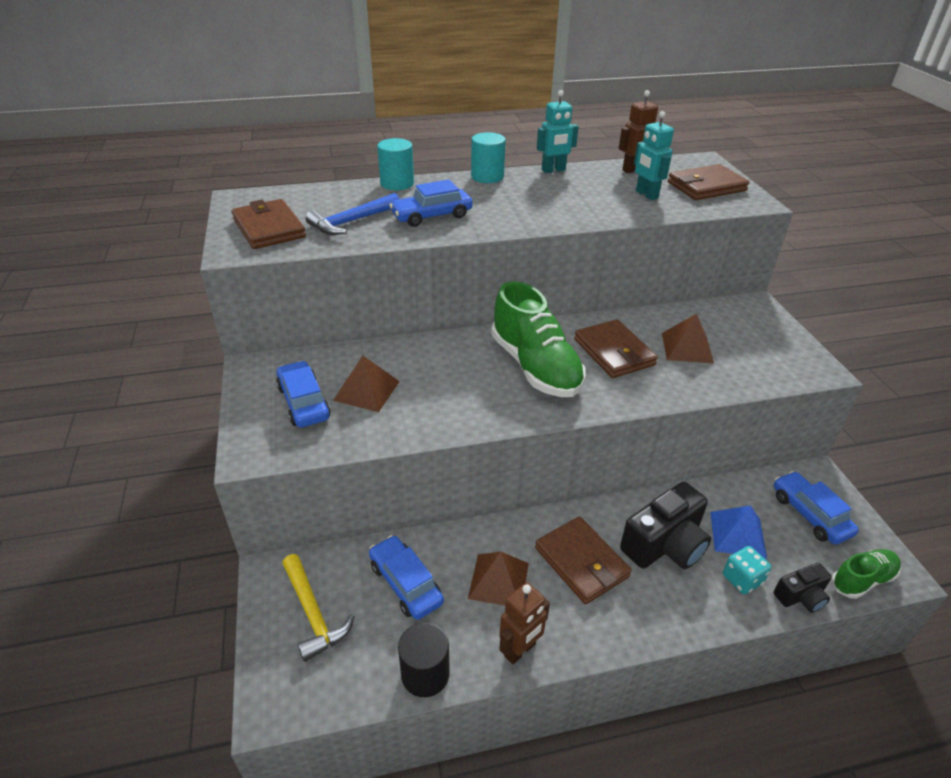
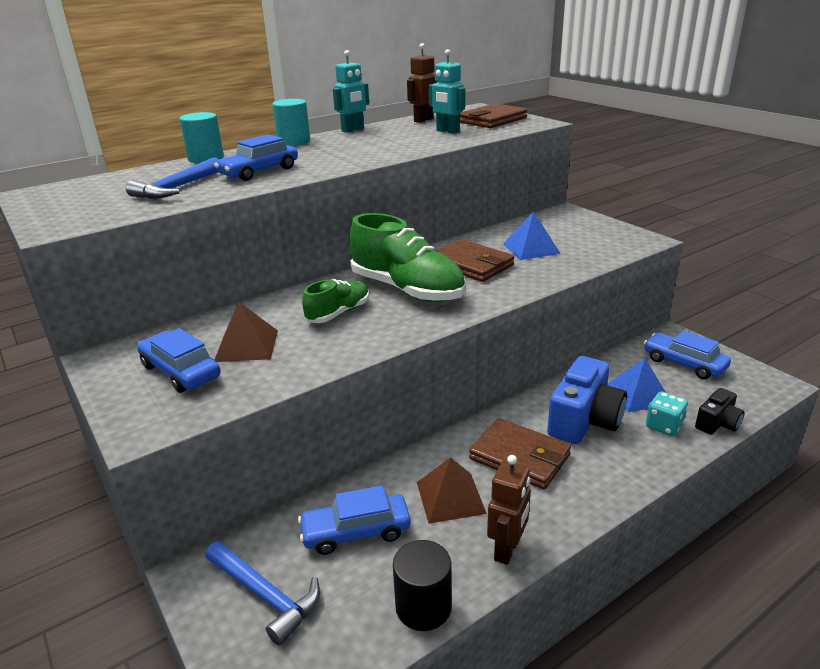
camera: 20 degrees left, 10 degrees down
brown wallet [232,199,306,249] -> none
yellow hammer [282,554,355,662] -> blue hammer [205,541,320,646]
blue car [369,535,444,620] -> blue car turned 45 degrees counterclockwise [298,485,411,555]
black camera [620,482,711,569] -> blue camera [547,356,627,444]
brown pyramid [662,314,714,363] -> blue pyramid [503,212,561,260]
green shoe [831,549,901,599] -> green shoe moved to [302,279,369,323]

